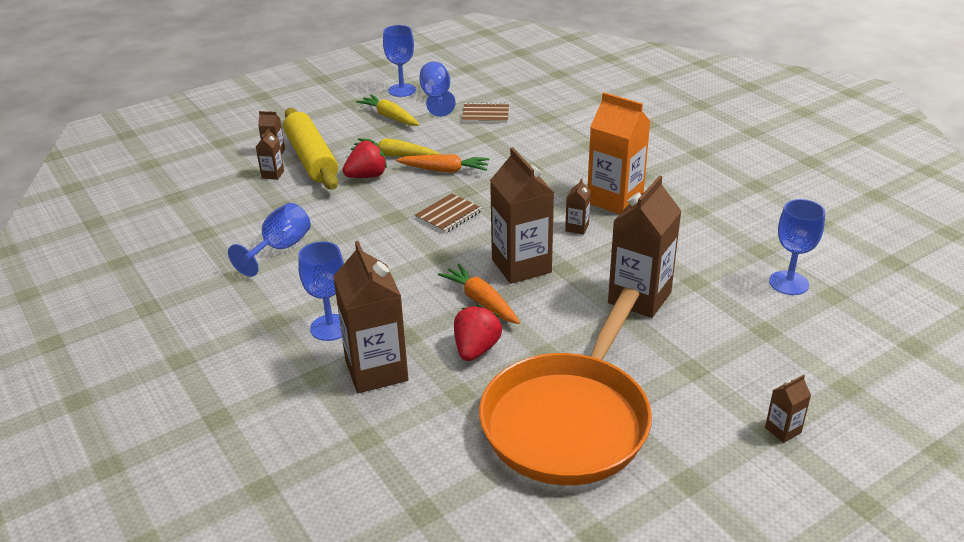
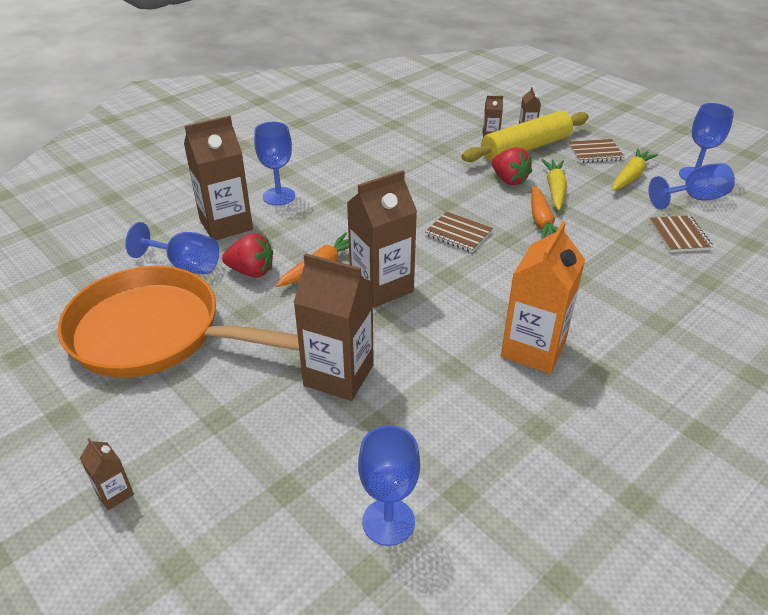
camera: 80 degrees right, 5 degrees up
blue goblet [228,203,311,277] -> blue goblet moved to [125,222,219,274]
brown carton [565,178,591,235] -> none
none -> brown notebook [568,139,625,163]

